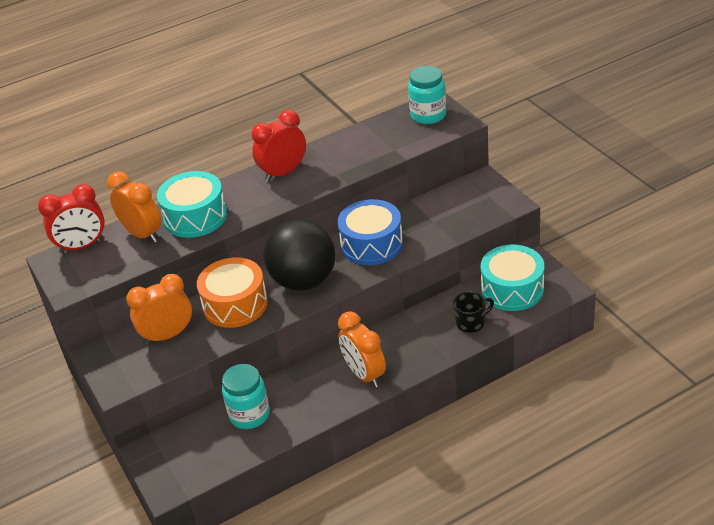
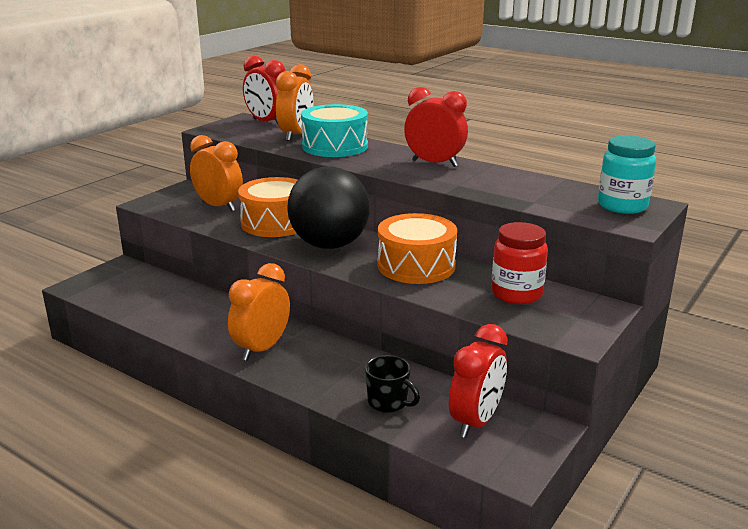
camera: 60 degrees right, 15 degrees down
turquoise jar [222,364,270,429] -> none
blue drum [337,199,403,265] -> orange drum [378,213,457,284]
turquoise drum [481,245,544,311] -> red clock [449,324,507,438]
none -> red jar [491,222,548,304]

